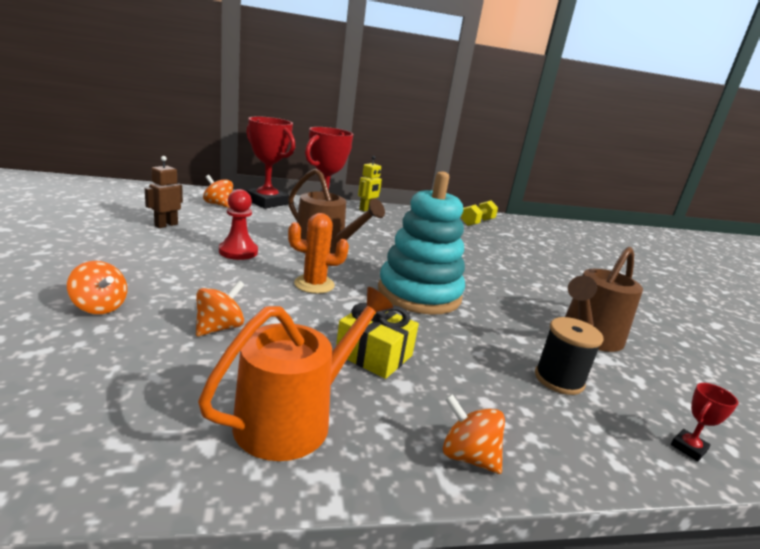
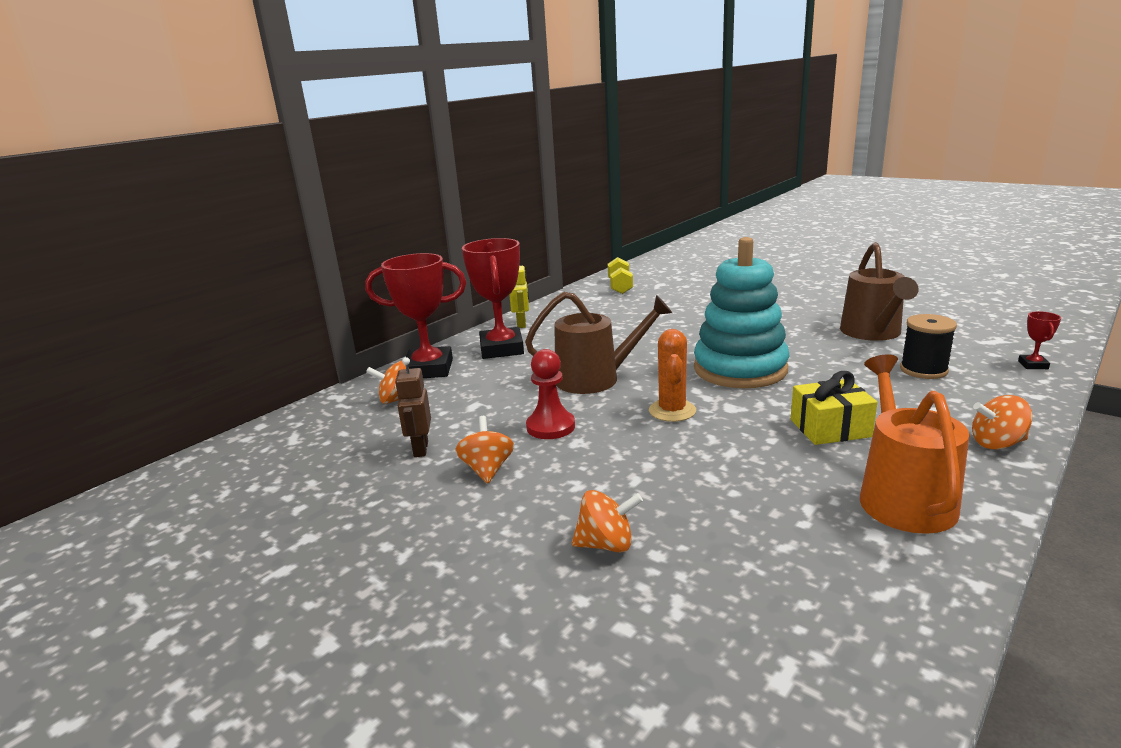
camera: 35 degrees left, 0 degrees up
orange spinning top [196,281,244,337] -> orange spinning top moved to [456,416,514,484]
orange cactus [288,213,349,294] -> orange cactus turned 45 degrees counterclockwise [649,329,696,422]

